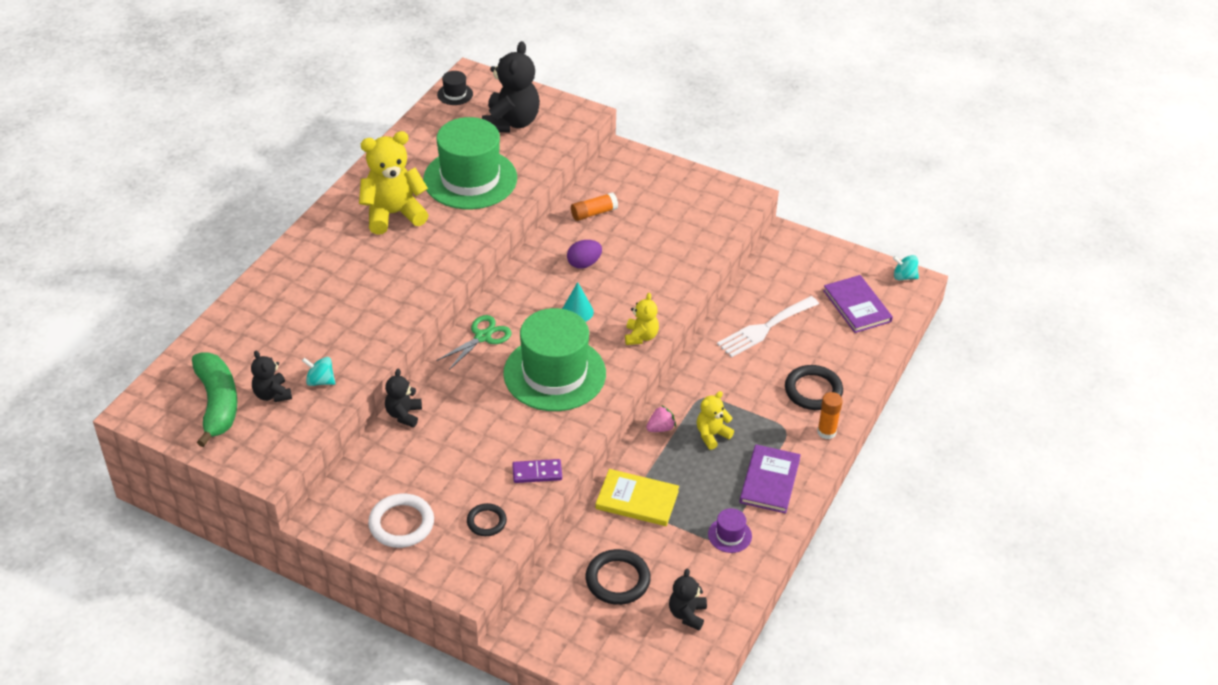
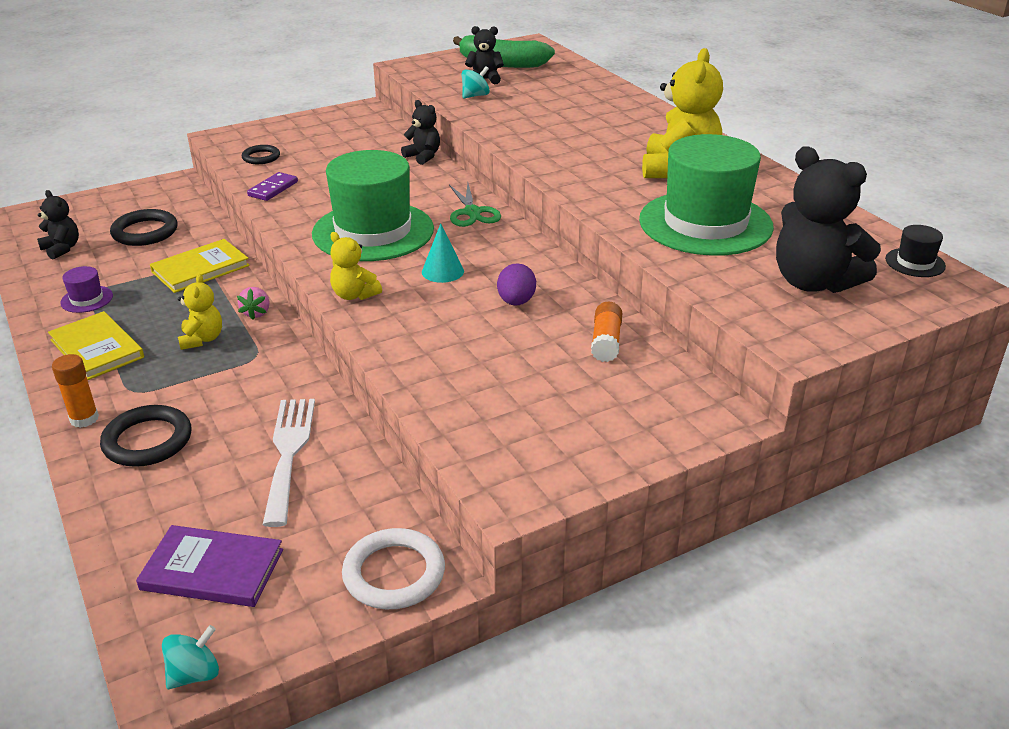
camera: 125 degrees right, 10 degrees down
white ring [368,494,434,548] -> white ring moved to [342,528,445,609]
purple book [740,445,801,514] -> yellow book [48,311,144,380]

